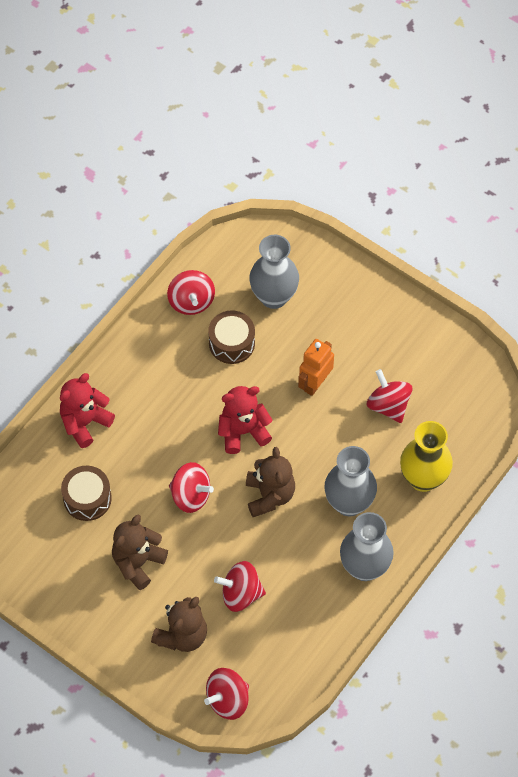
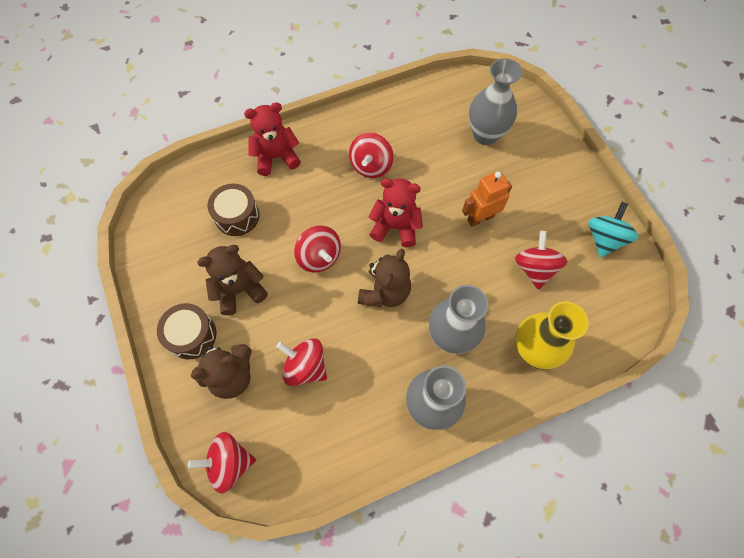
camera: 30 degrees right, 5 degrees up
red spinning top [167,270,215,315] -> red spinning top moved to [349,133,394,178]
brown drum [208,310,255,364] -> brown drum moved to [157,303,217,359]
none -> turquoise spinning top [588,202,639,258]

